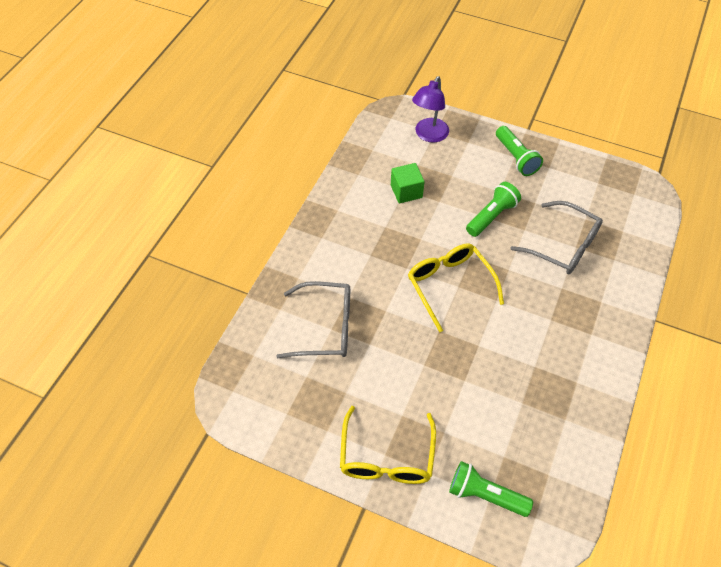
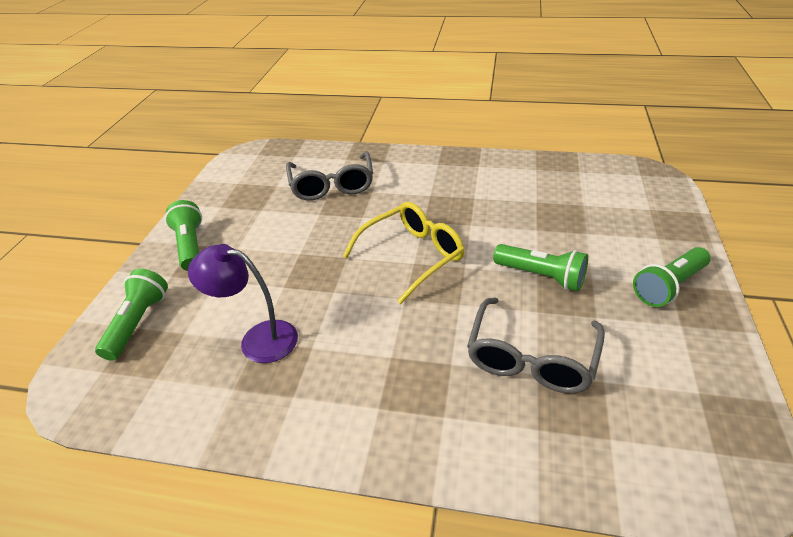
camera: 80 degrees right, 15 degrees down
yellow glasses [340,406,436,484] -> green flashlight [165,200,202,271]
green cube [391,163,425,203] -> none
purple lamp [412,76,449,142] -> purple lamp moved to [188,244,298,363]

